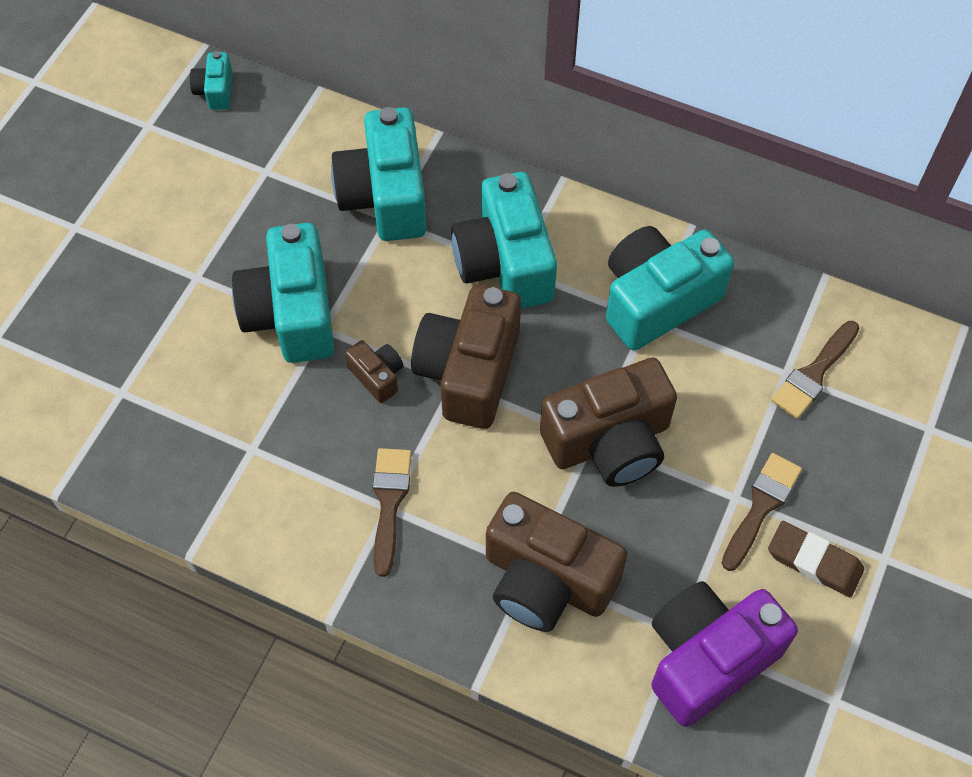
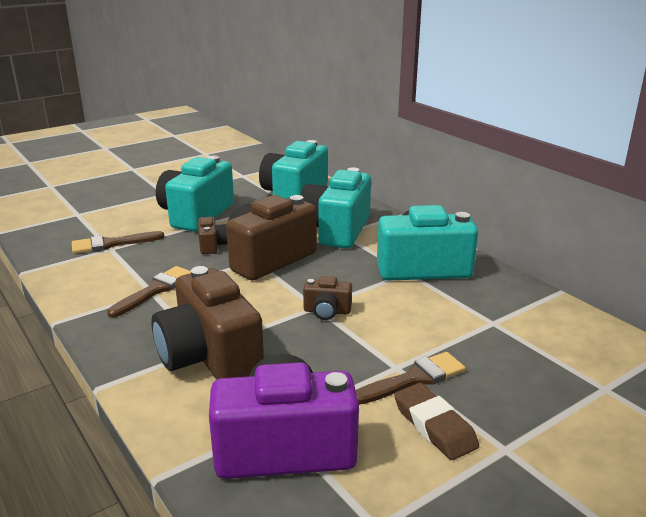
camera: 30 degrees right, 35 degrees down
turquoise camera [190,51,232,110] -> none
brown camera [540,357,677,487] -> brown camera [303,276,352,320], size x0.46
brown brush [771,321,859,419] -> brown brush moved to [72,231,164,254]

